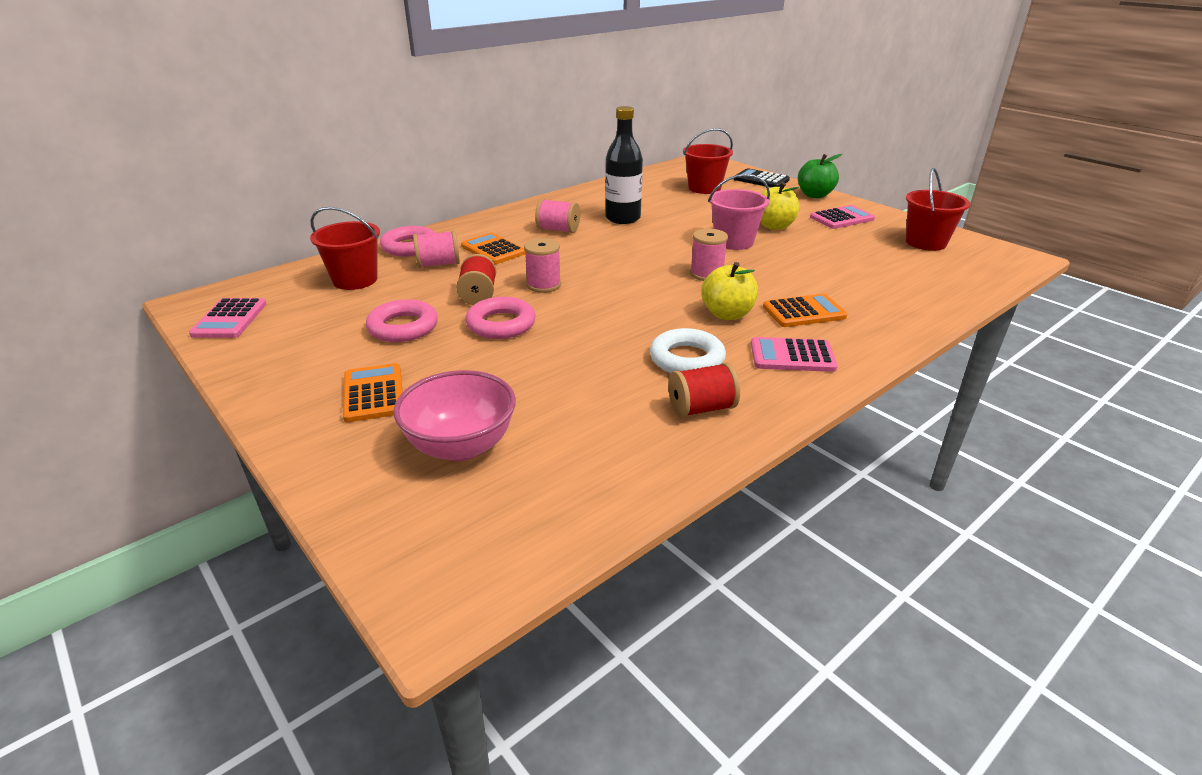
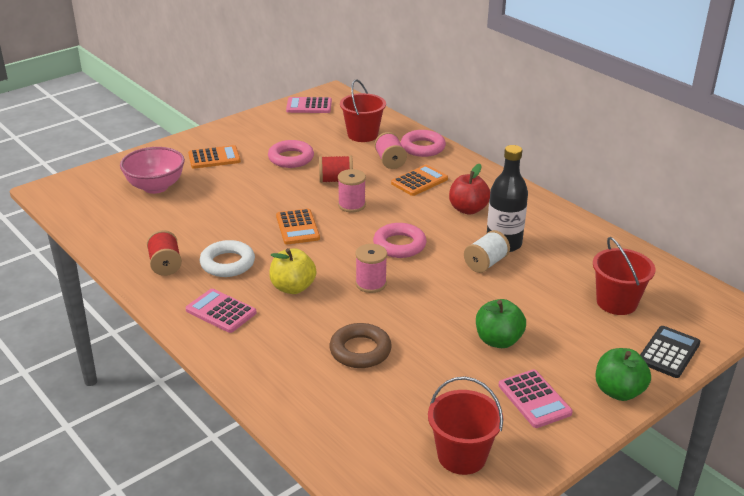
camera: 90 degrees right, 0 degrees up
pink ring [465,297,536,339] -> pink ring moved to [373,223,427,258]
pink spool [535,199,580,233] -> red apple [449,164,490,215]
pink bucket [708,174,770,250] -> none
pink calculator [751,337,838,372] -> pink calculator turned 60 degrees counterclockwise [185,289,257,333]
yellow apple [760,182,799,230] -> green apple [476,299,526,348]
orange calculator [763,294,847,327] -> orange calculator moved to [276,208,320,244]
none -> brown ring [330,323,392,368]
none -> white spool [464,230,510,273]

